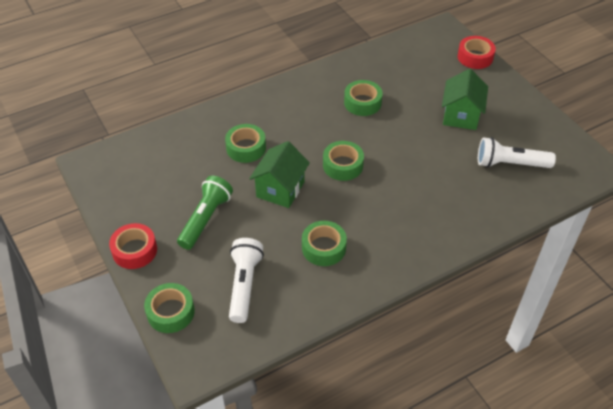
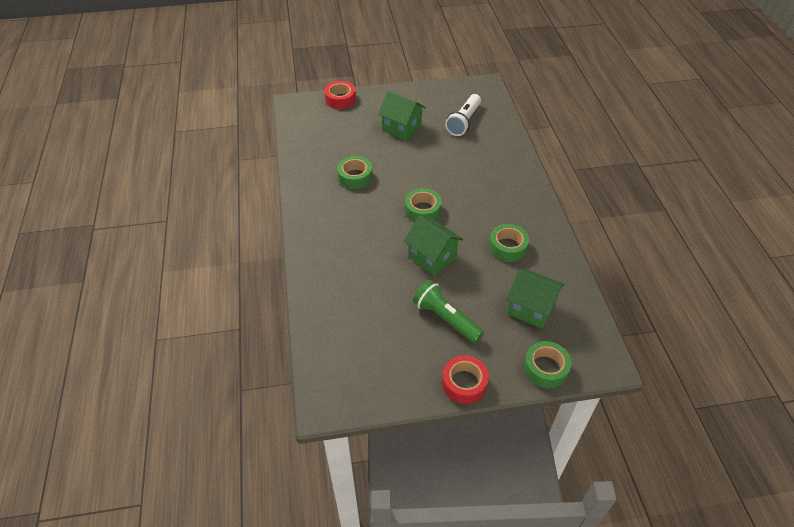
camera: 70 degrees left, 0 degrees up
green tape [225,124,266,163] -> none
white flashlight [229,238,264,323] -> green house [507,268,564,329]

